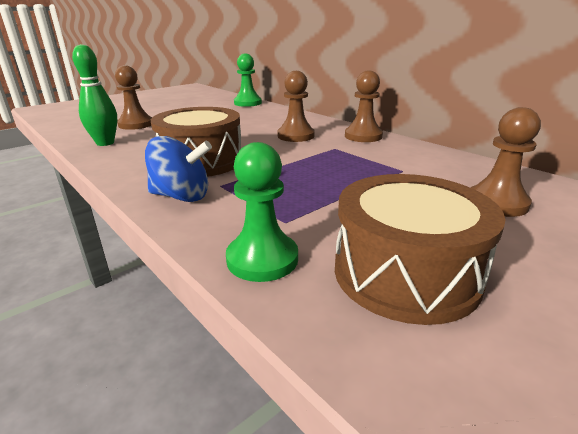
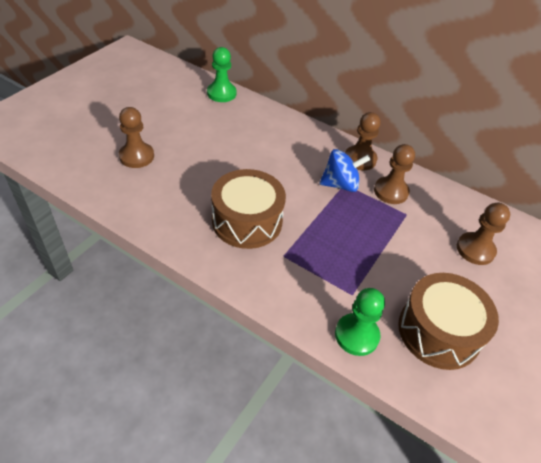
camera: 20 degrees left, 20 degrees up
green bowling pin [72,44,117,146] -> none
blue spinning top [145,136,212,202] -> blue spinning top moved to [319,149,371,192]
brown pawn [277,71,315,142] -> brown pawn moved to [374,144,415,204]

